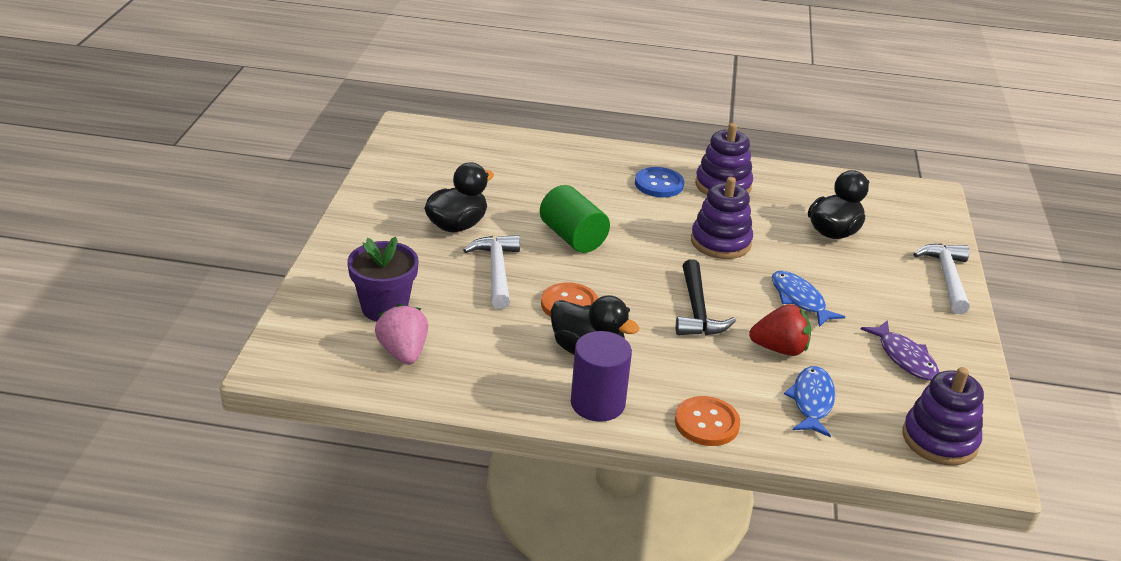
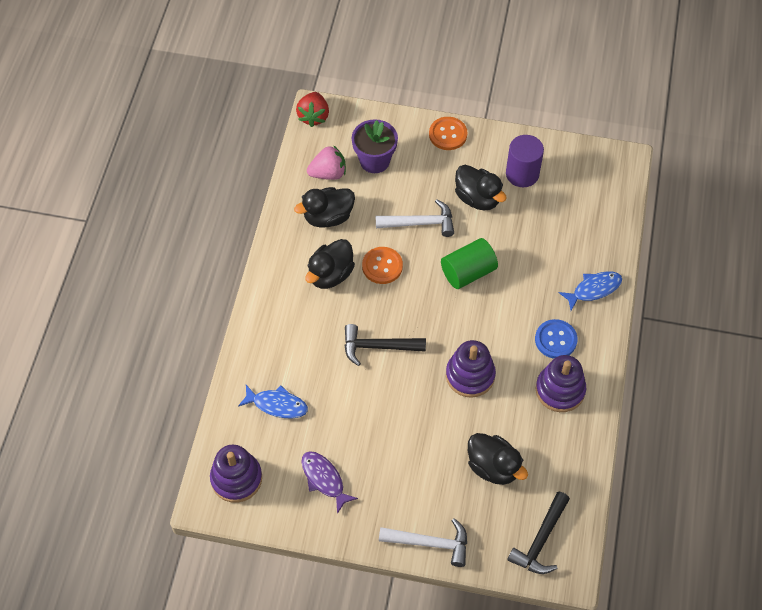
camera: 95 degrees right, 25 degrees up
purple cylinder [571,331,632,422] -> purple cylinder moved to [506,135,544,187]
orange button [675,396,740,446] -> orange button moved to [429,117,467,150]
red strawberry [749,304,811,356] -> red strawberry moved to [296,92,329,127]
blue fish [772,271,845,327] -> blue fish moved to [559,271,622,310]
purple fish [861,320,939,381] -> purple fish turned 75 degrees clockwise [301,451,358,514]
none -> black duck [294,187,355,228]
none -> black hammer [507,491,570,574]

